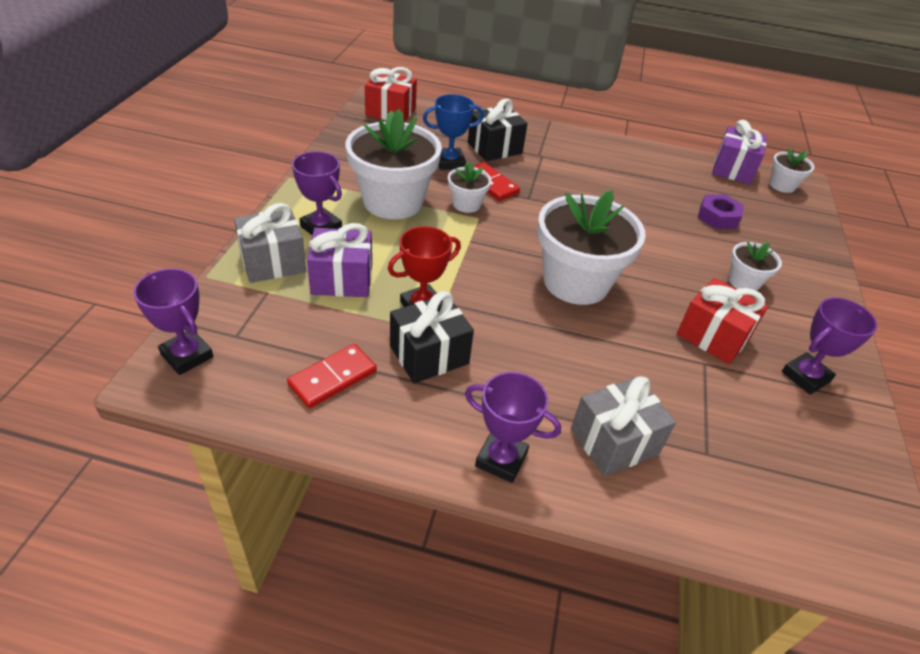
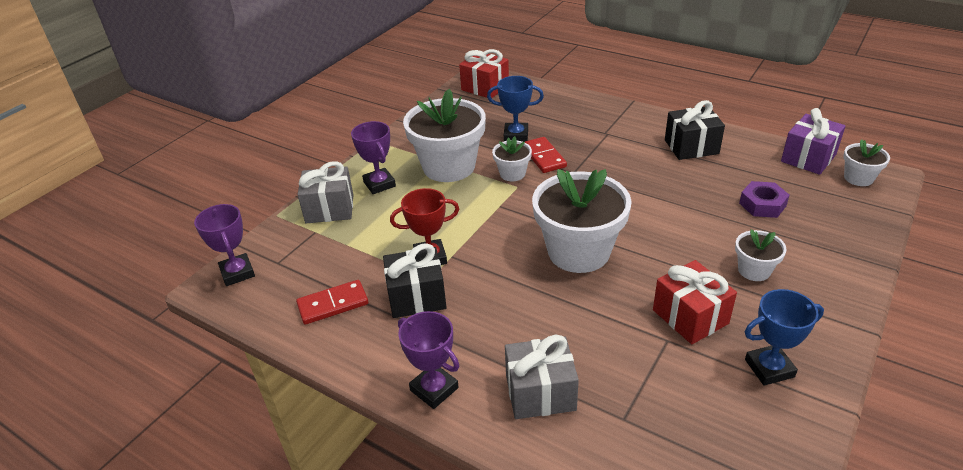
camera: 25 degrees right, 5 degrees down
purple gift [307,223,372,297] -> none
black gift [468,99,528,161] -> black gift moved to [665,100,725,160]
purple trophy [782,298,877,395] -> blue trophy [745,289,824,385]

